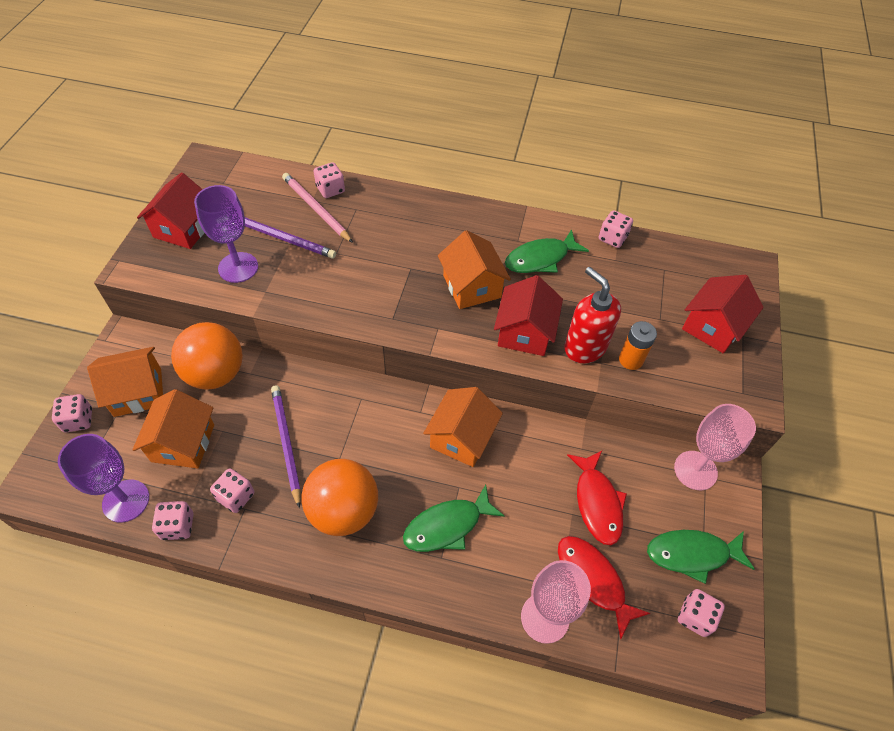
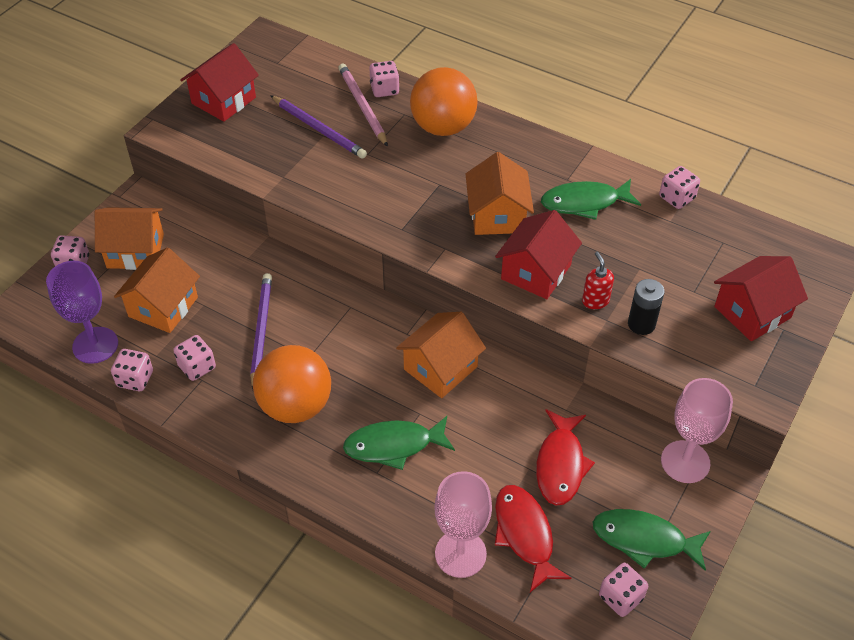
camera: 20 degrees right, 5 degrees down
orange ball [171,322,243,390] -> orange ball moved to [410,67,478,136]
purple goblet [194,185,258,283] -> none
red soap dispenser [564,267,621,363] -> red soap dispenser [582,252,614,309], size x0.54
orange battery [619,321,657,370] -> black battery [628,279,664,335]

